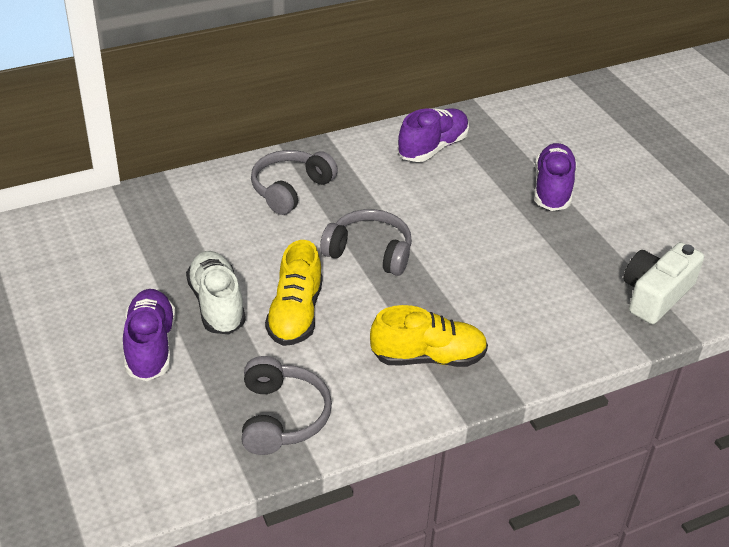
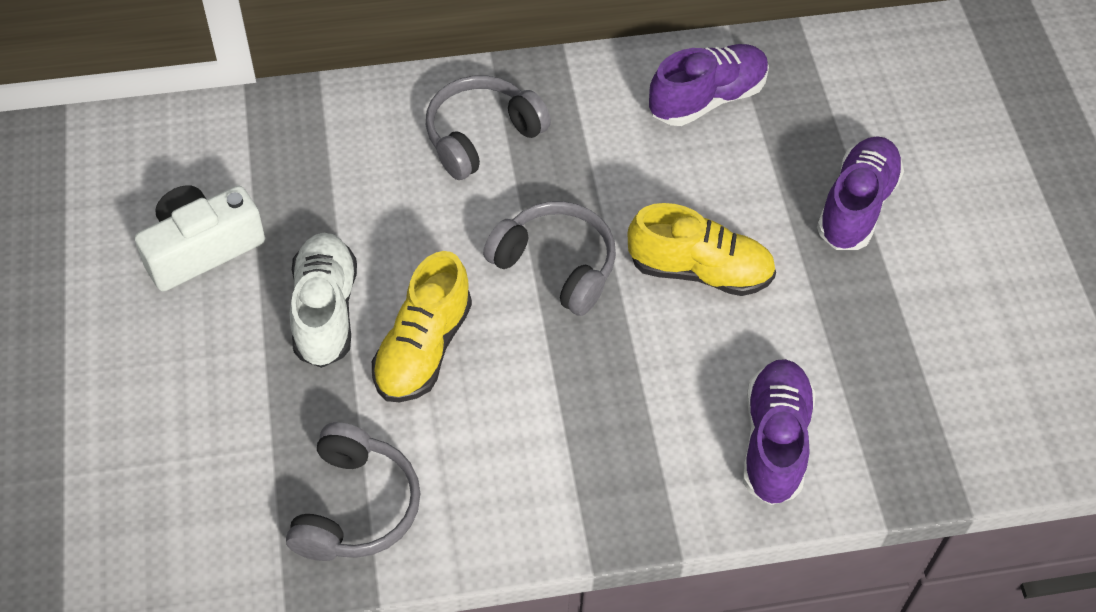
camera: 15 degrees right, 15 degrees up
purple shoe [123,289,176,381] -> purple shoe moved to [743,359,816,505]
yellow shoe [370,305,488,367] -> yellow shoe moved to [628,203,776,296]
white camera [624,242,704,324] -> white camera moved to [135,185,265,291]

